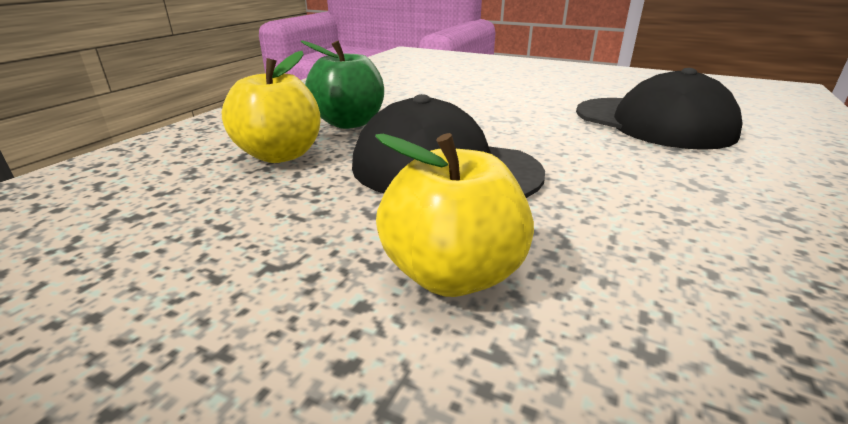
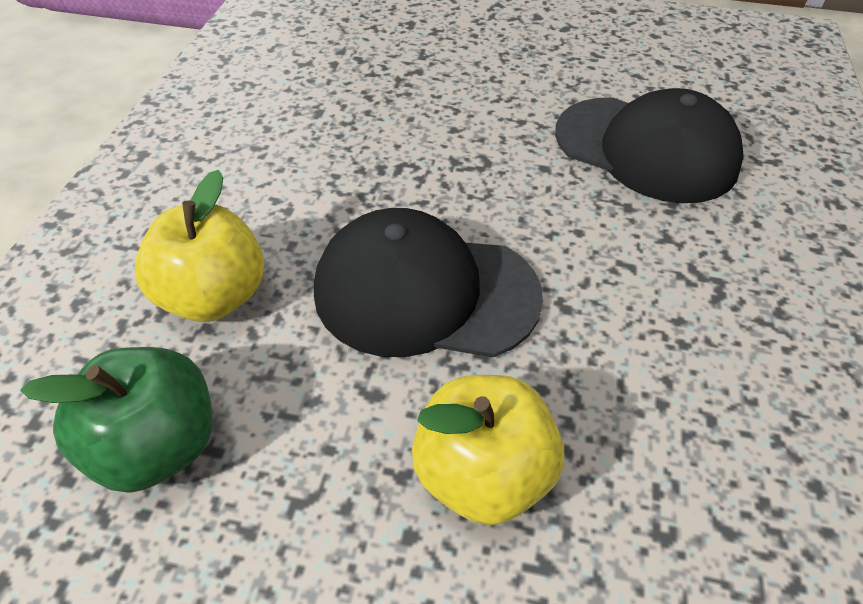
camera: 15 degrees left, 20 degrees up
green apple [301,40,384,129] -> green apple moved to [20,347,213,493]

